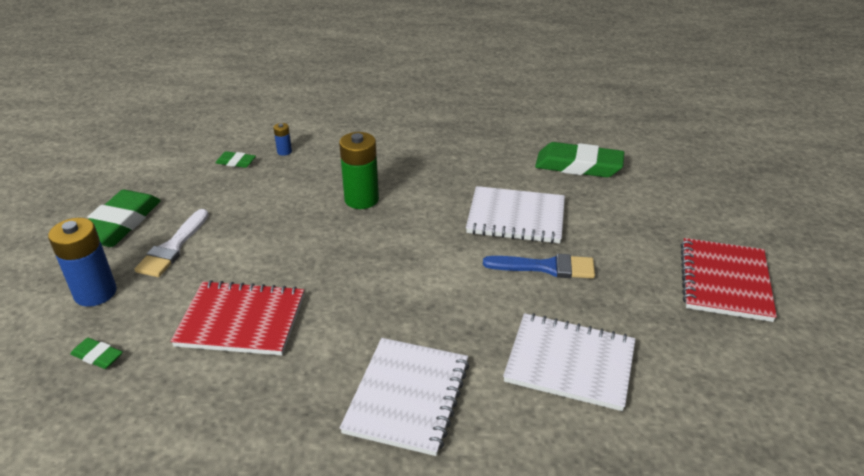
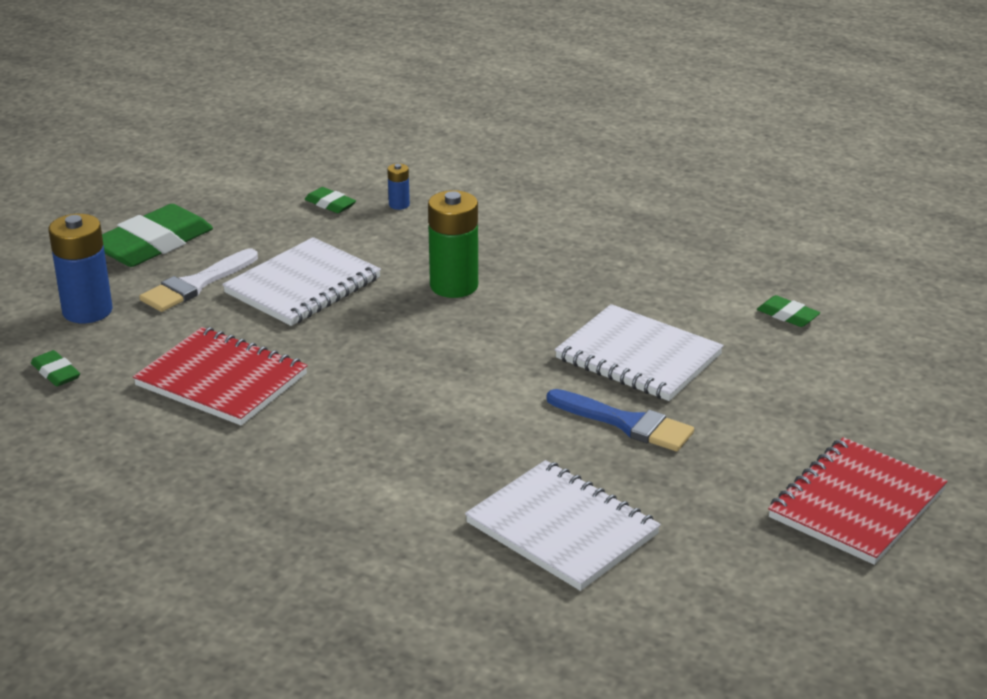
camera: 25 degrees right, 5 degrees down
white notebook [340,338,469,456] -> white notebook moved to [222,237,381,326]
green eraser [535,142,624,178] -> green eraser [757,295,820,327], size x0.47

